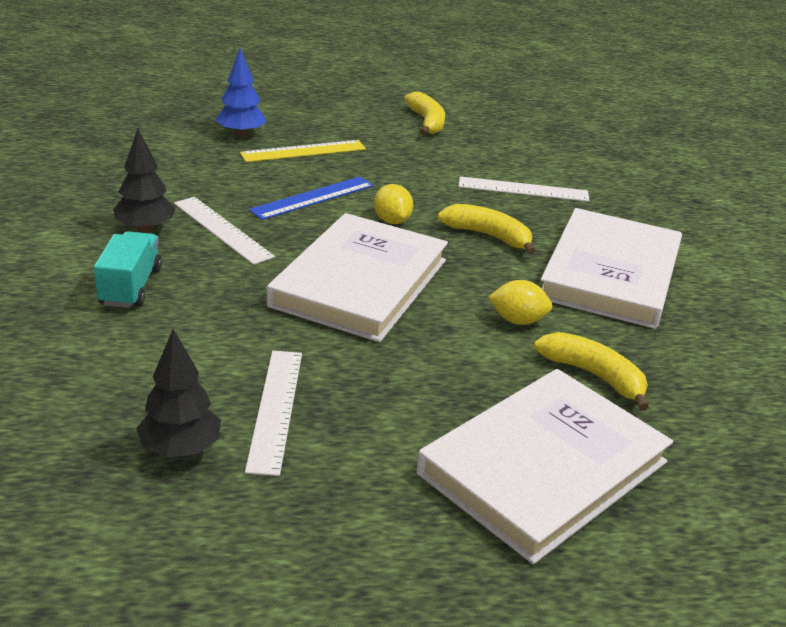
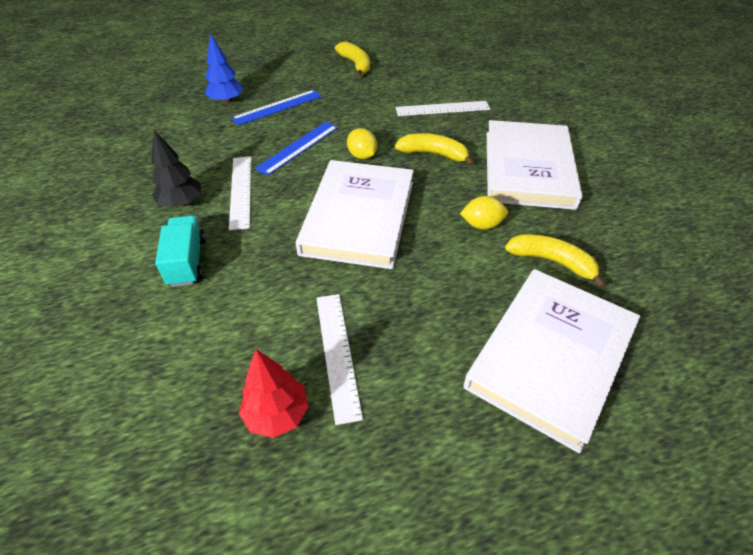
camera: 10 degrees left, 15 degrees up
black tree [136,329,221,457] -> red tree [239,349,309,438]
white ruler [174,197,275,265] -> white ruler turned 45 degrees clockwise [229,156,251,230]
yellow ruler [240,140,366,162] -> blue ruler [231,90,322,126]

